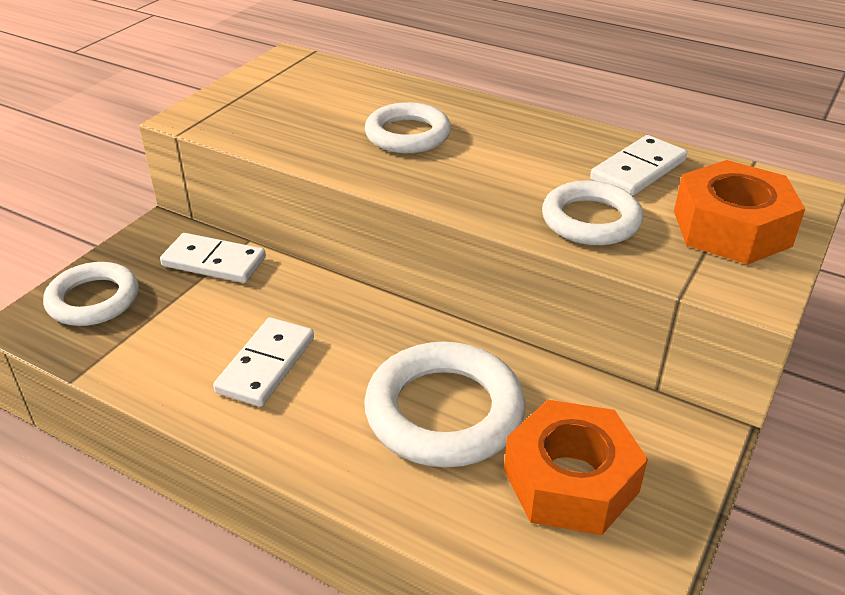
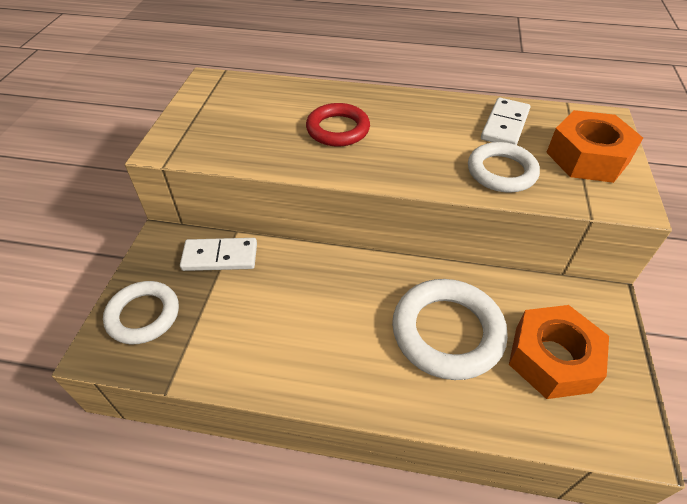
camera: 20 degrees left, 10 degrees up
white domino [213,317,314,407] -> none
white ring [365,102,451,153] -> red ring [306,103,370,147]

